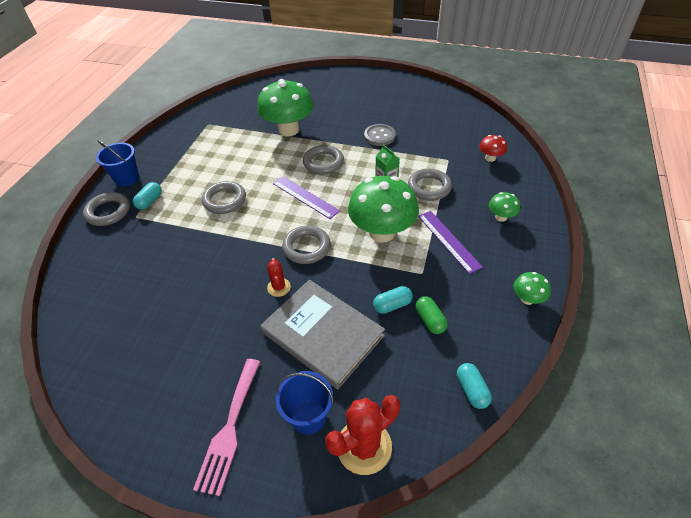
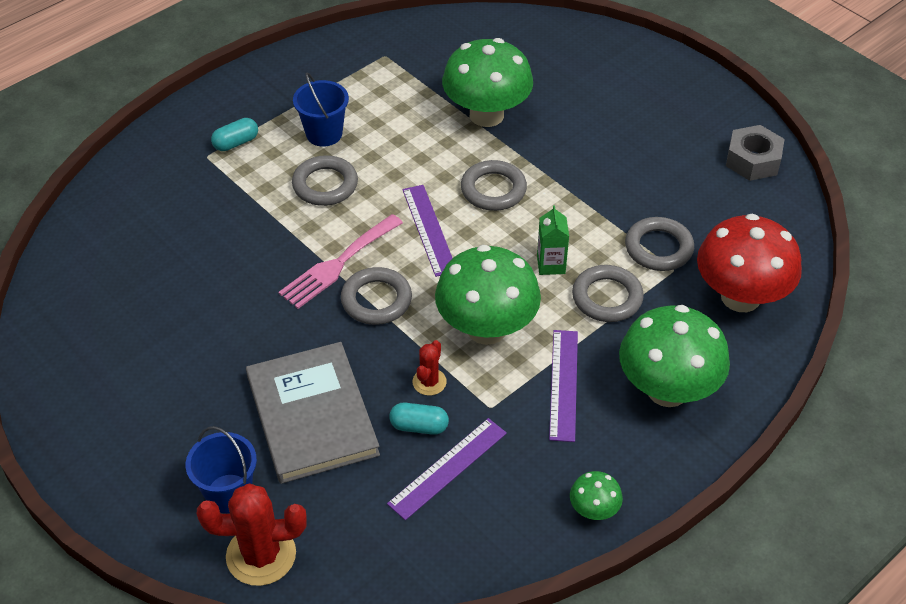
camera: 30 degrees right, 0 degrees up
grey ring [83,192,130,226] -> grey ring moved to [625,217,694,271]
blue bucket [96,140,139,187] -> blue bucket moved to [293,72,349,146]
pink fork [193,359,260,496] -> pink fork moved to [278,214,403,309]
red cactus [267,258,291,297] -> red cactus moved to [412,340,447,396]
grey button [364,124,396,146] -> none
green capsule [415,296,448,334] -> purple ruler [387,418,507,520]
turquoise capsule [457,363,492,409] -> none
red mushroom [479,135,507,162] -> red mushroom [697,214,802,312], size x2.20
green mushroom [489,192,520,222] -> green mushroom [619,305,730,407], size x2.20
none -> grey nut [726,125,784,181]

